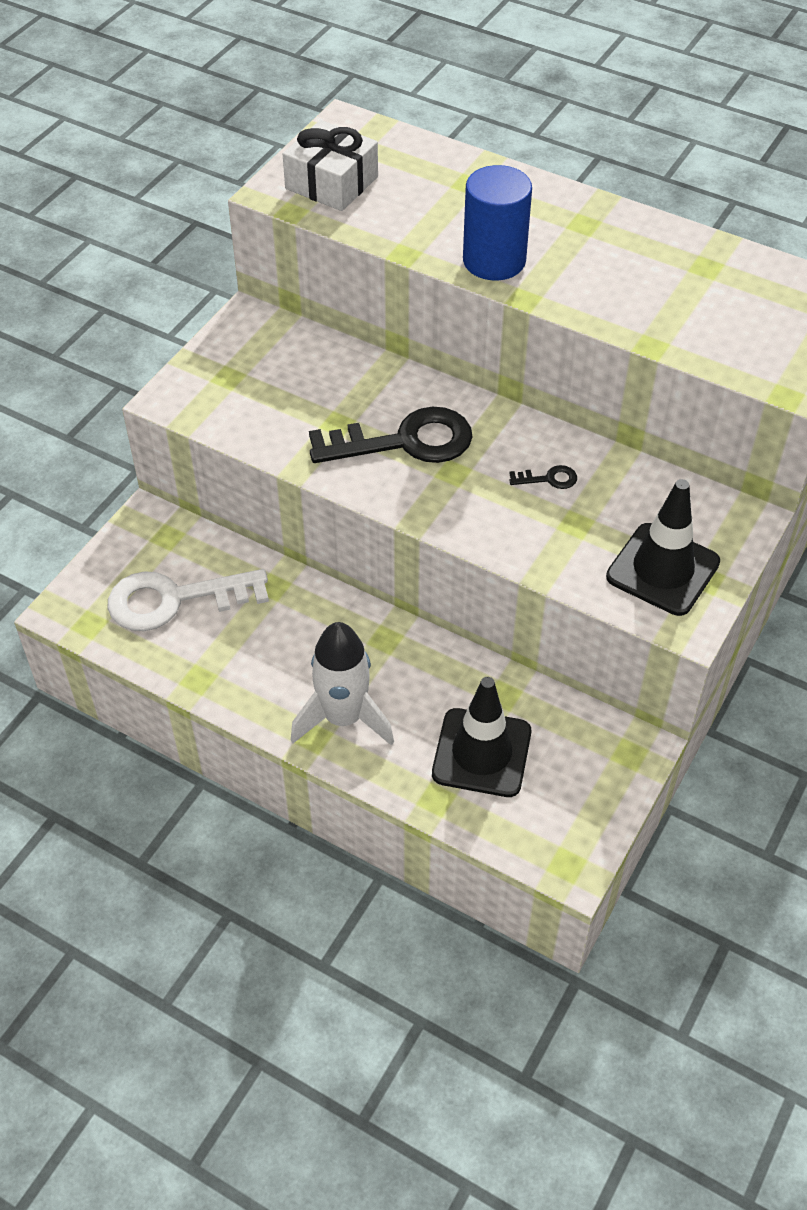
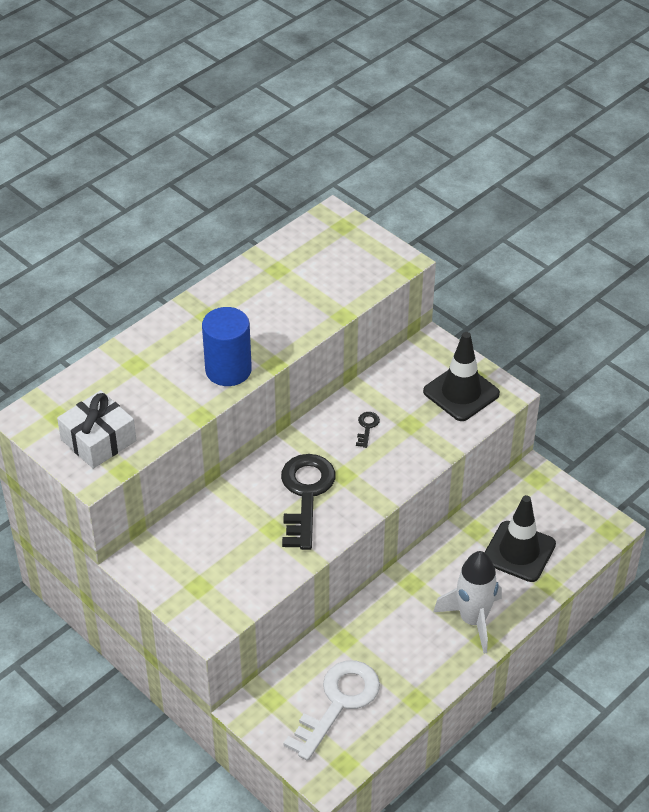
camera: 75 degrees left, 5 degrees down
white key [107,569,269,631] -> white key turned 150 degrees counterclockwise [283,660,380,761]

